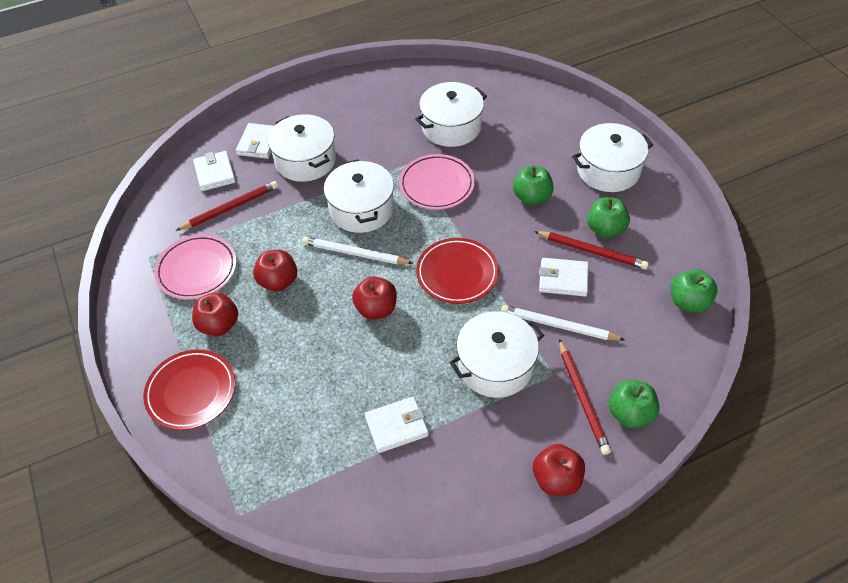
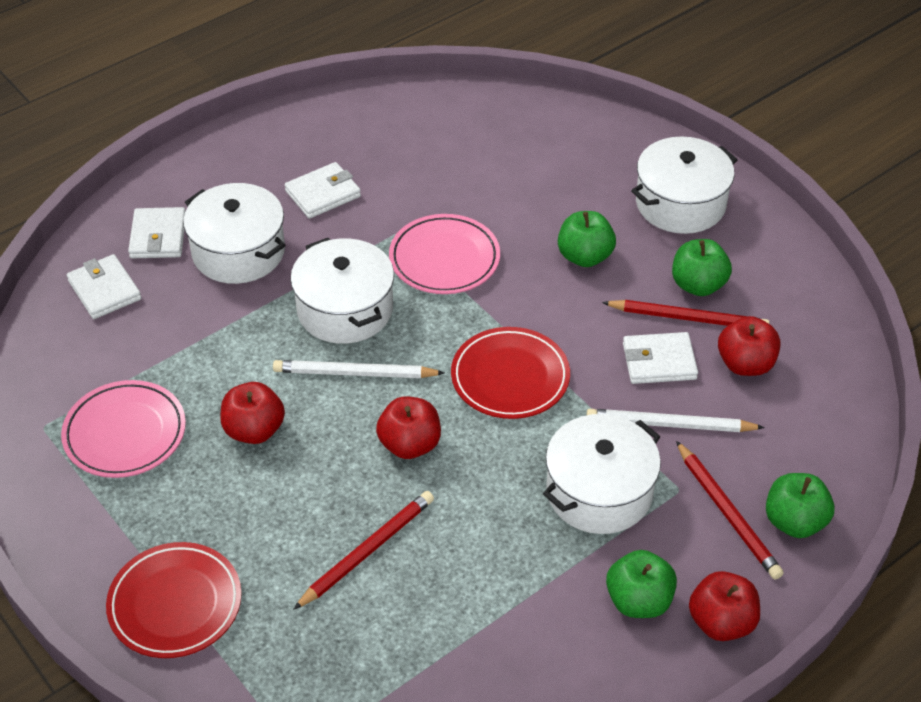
camera: 15 degrees left, 5 degrees down
red pencil [176,181,278,231] -> red pencil moved to [293,491,434,610]
red apple [192,292,238,336] -> red apple moved to [718,316,780,376]
white wallet [365,397,429,453] -> white wallet moved to [285,162,361,219]
white pot [415,82,487,147] -> none
green apple [670,269,718,313] -> green apple moved to [606,550,677,618]

